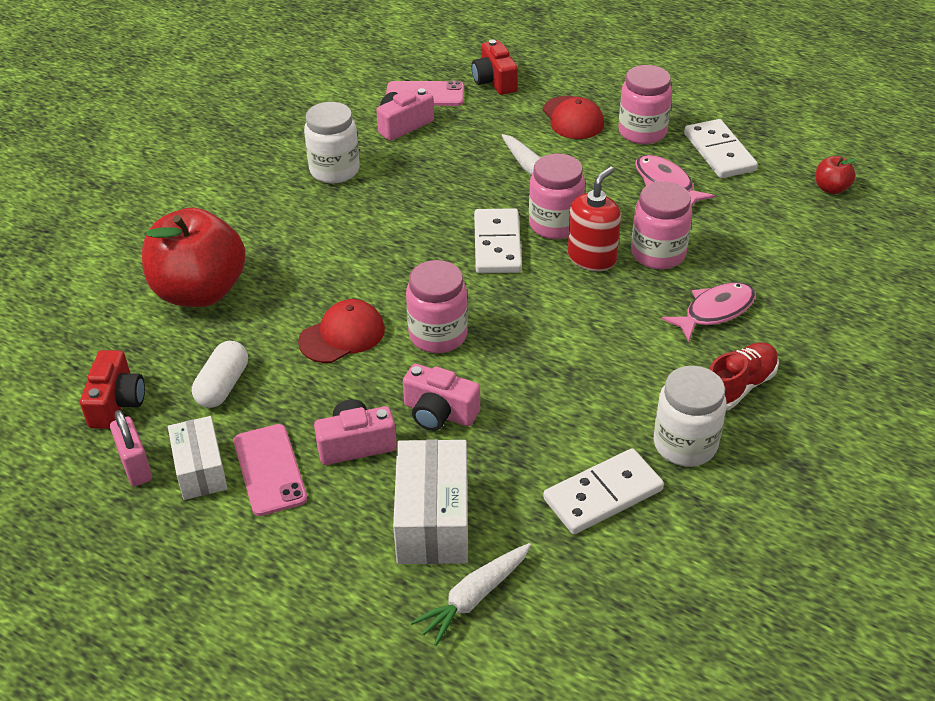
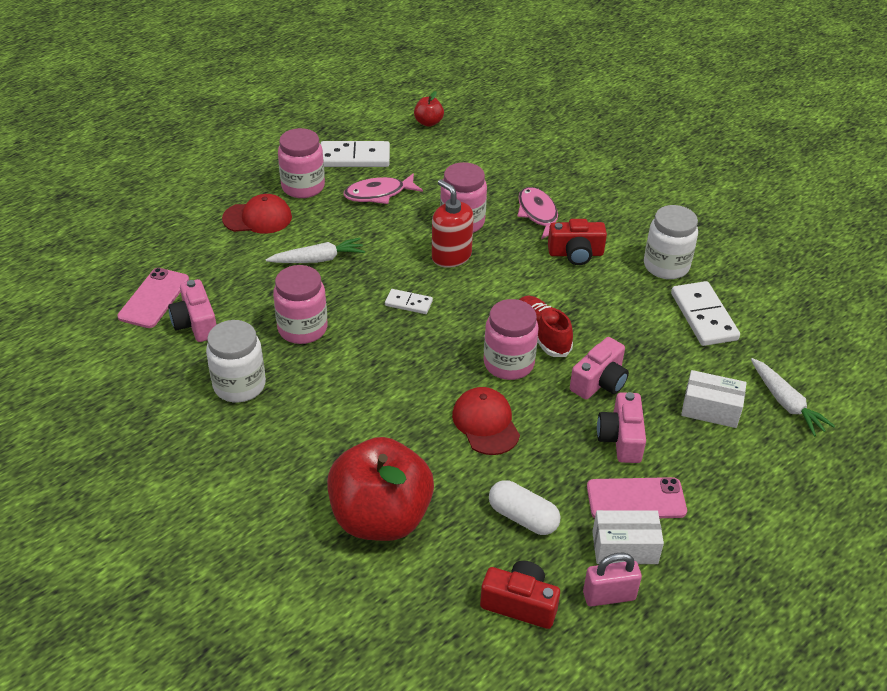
camera: 75 degrees left, 0 degrees up
white box [393,439,468,564] -> white box [681,370,747,428], size x0.66
red camera [472,40,518,95] -> red camera moved to [548,219,607,265]
white domino [474,208,522,273] -> white domino [385,289,433,314], size x0.55
pink jar [529,153,585,239] -> pink jar moved to [273,265,328,344]
red shoe [709,343,779,411] -> red shoe moved to [519,296,573,357]

